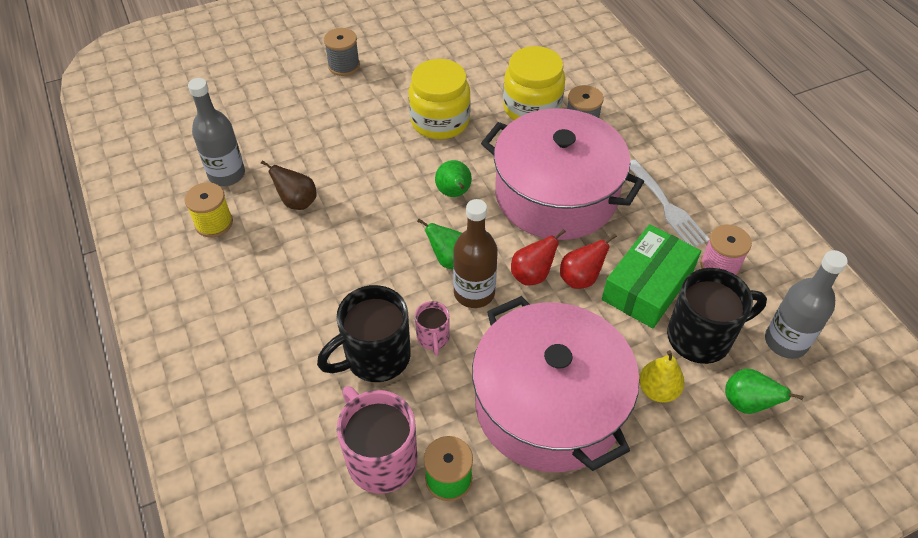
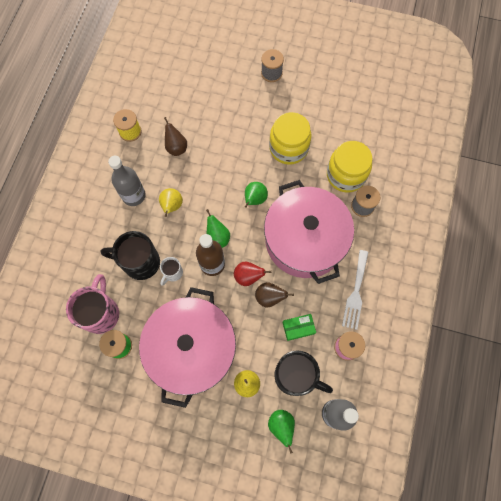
camera: 40 degrees right, 20 degrees up
grey bottle [188,78,245,186] -> grey bottle moved to [108,156,146,206]
pink mug [415,301,450,355] -> white mug [160,257,183,286]
red pear [560,234,617,289] -> brown pear [255,282,294,308]
green box [602,224,701,328] -> green box [282,314,316,341], size x0.53
none -> yellow pear [159,188,183,217]

